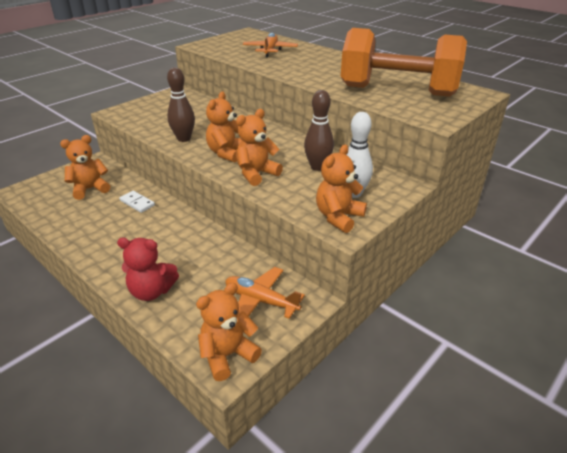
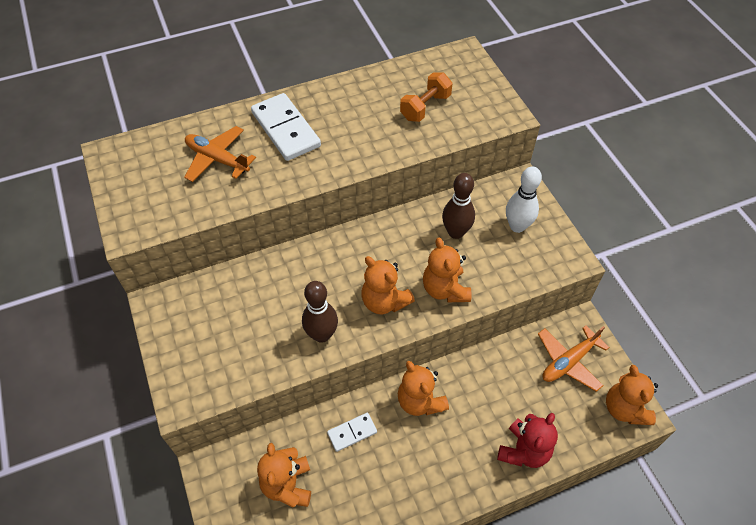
camera: 65 degrees left, 20 degrees up
orange teddy bear [316,144,367,233] -> orange teddy bear moved to [398,361,449,416]
orange dumbbell [341,28,467,97] -> orange dumbbell [400,73,452,122], size x0.44
none -> white domino [251,93,321,161]

